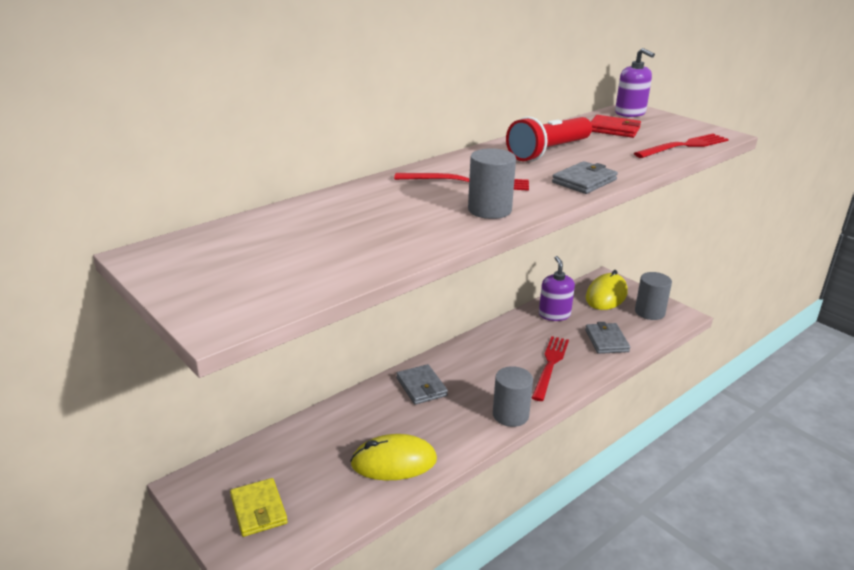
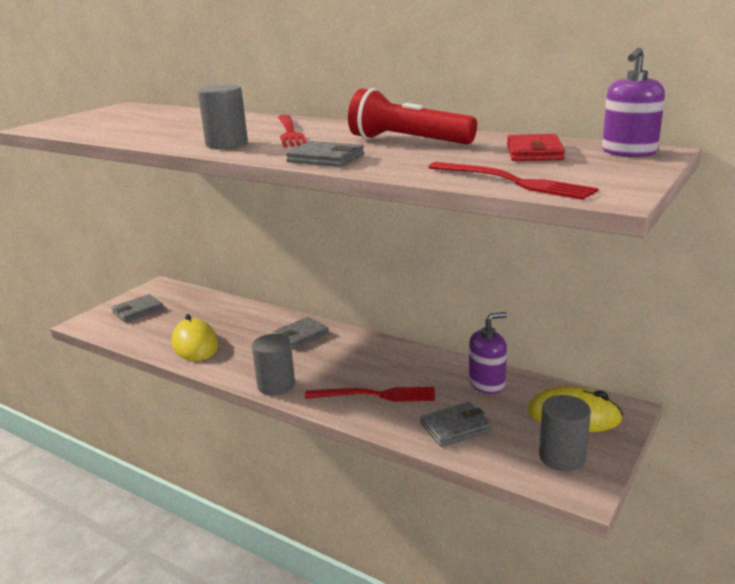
camera: 75 degrees right, 5 degrees down
yellow wallet [230,478,288,537] -> grey wallet [111,294,164,322]

